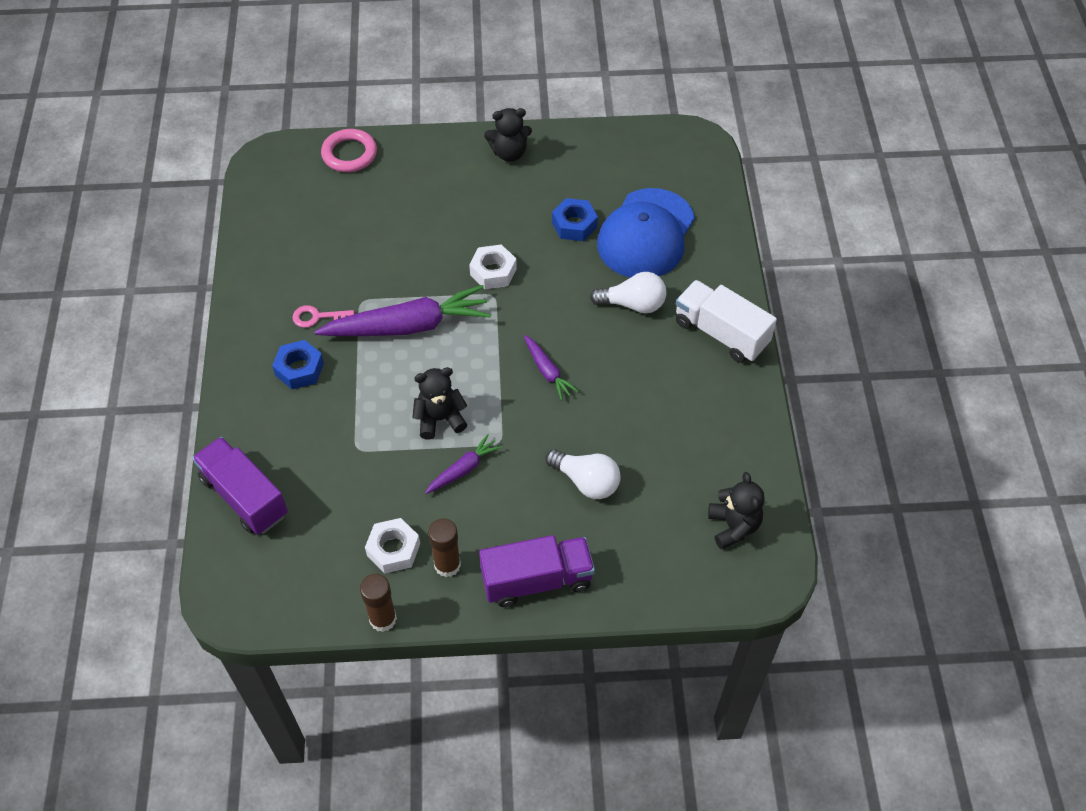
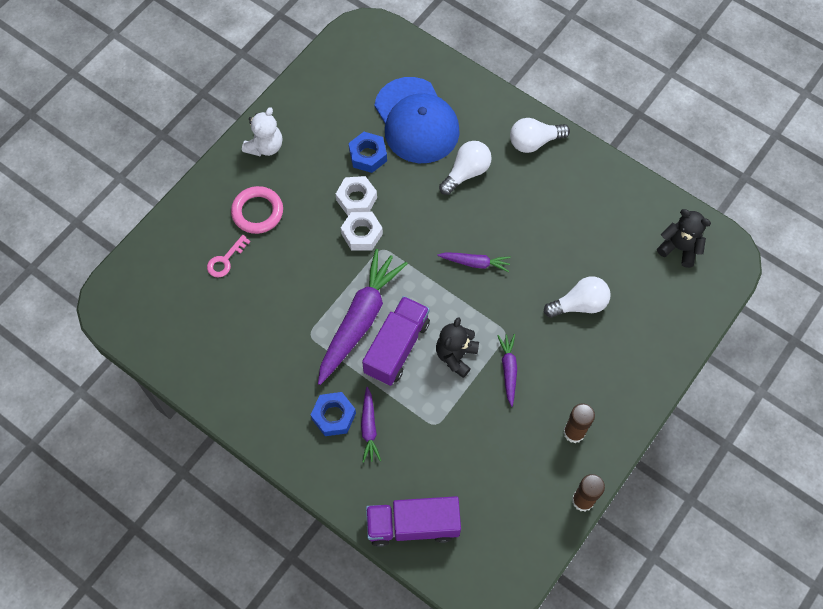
camera: 50 degrees left, 10 degrees up
pink key [292,305,354,328] -> pink key moved to [207,235,251,277]
pink ring [321,129,377,172] -> pink ring moved to [231,186,283,234]
white nut [365,518,420,573] -> white nut moved to [336,176,377,216]
purple truck [479,535,595,607] -> purple truck moved to [362,296,430,386]
black teddy bear [484,108,532,162] -> white teddy bear [242,107,282,156]
white truck [676,280,777,363] -> white light bulb [510,118,570,153]
none -> purple carrot [361,387,381,463]

